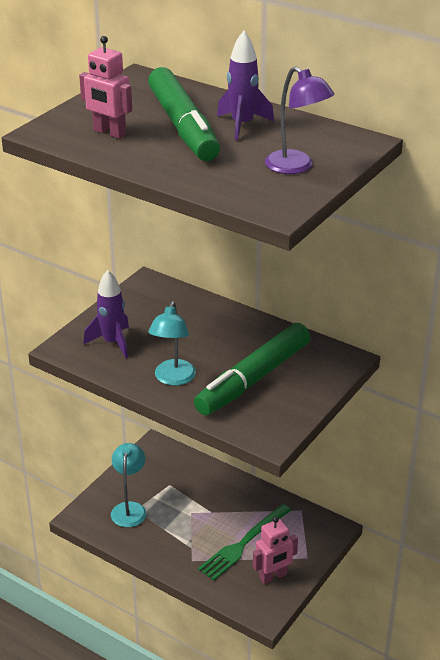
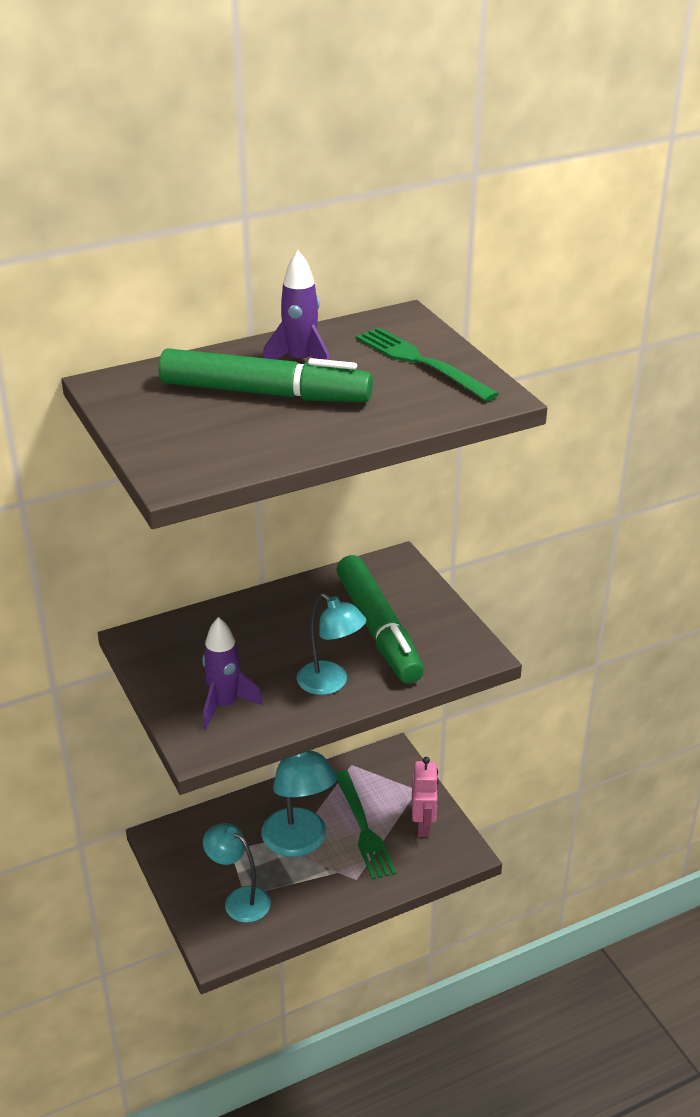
camera: 60 degrees left, 0 degrees up
pink robot [79,36,132,139] -> none
purple lamp [265,66,335,174] -> green fork [356,327,499,401]
none -> turquoise lamp [261,750,337,857]

